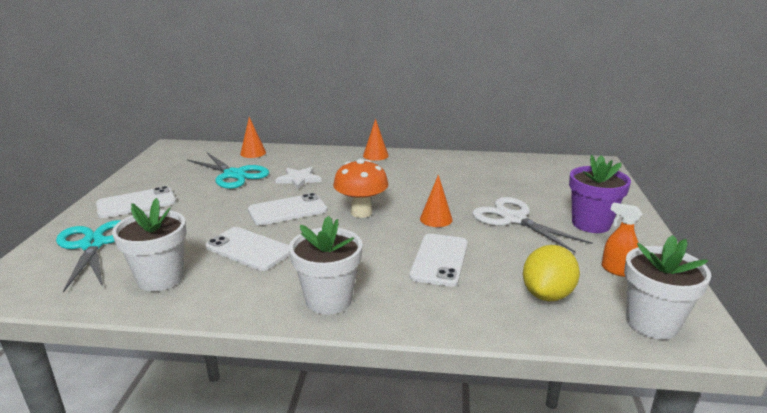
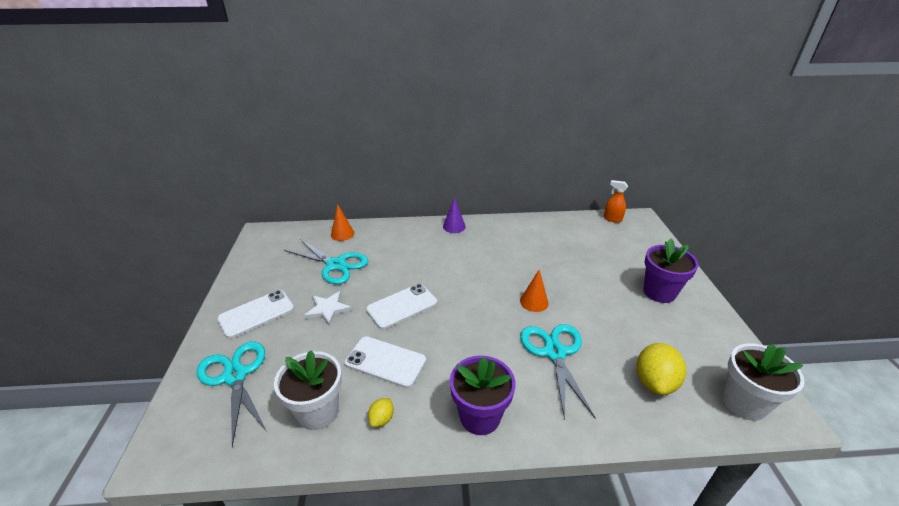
camera: 10 degrees left, 10 degrees up
white star [275,167,321,189] -> white star moved to [304,291,352,326]
white flower pot [289,216,363,315] -> purple flower pot [450,355,516,435]
orange mushroom [333,159,388,218] -> none
orange cone [363,119,389,161] -> purple cone [443,197,466,233]
white phone [409,234,468,287] -> turquoise scissors [520,324,596,421]
white scissors [472,197,593,253] -> none
orange spray bottle [602,203,642,277] -> orange spray bottle moved to [604,180,628,223]
none -> yellow lemon [368,398,394,427]

